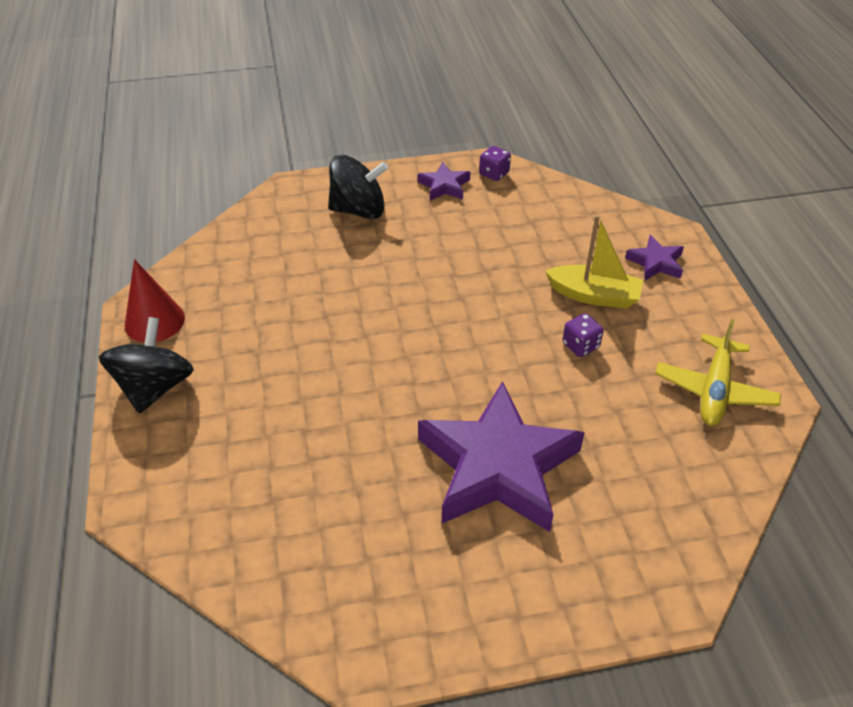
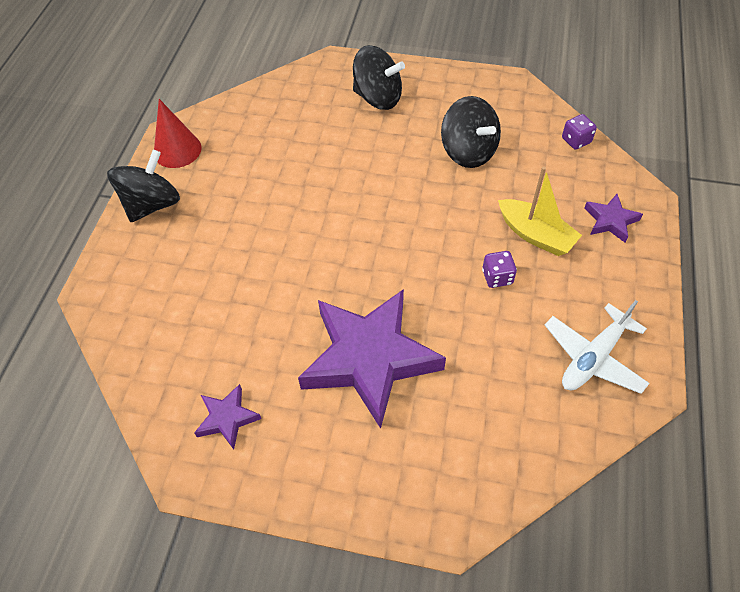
camera: 25 degrees right, 10 degrees up
purple star [417,162,470,201] -> purple star moved to [194,384,261,449]
purple dice [479,146,511,181] -> purple dice moved to [562,114,597,150]
yellow plane [655,319,781,426] -> white plane [545,300,650,394]
none -> black spinning top [441,96,501,168]

